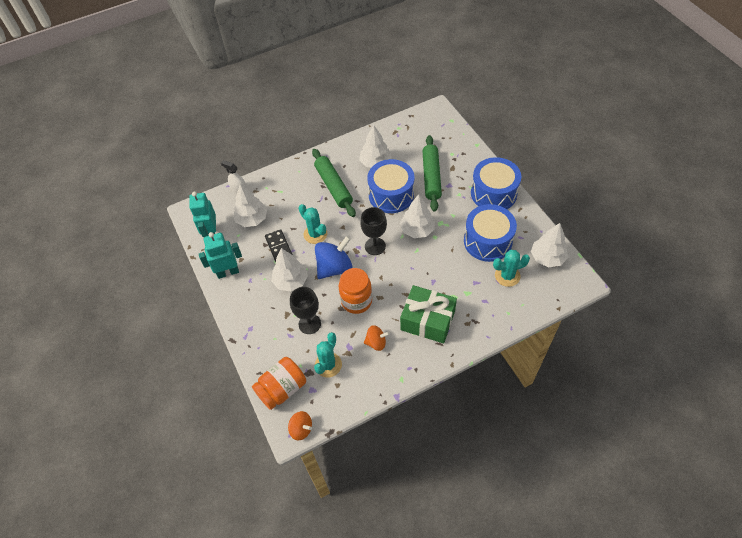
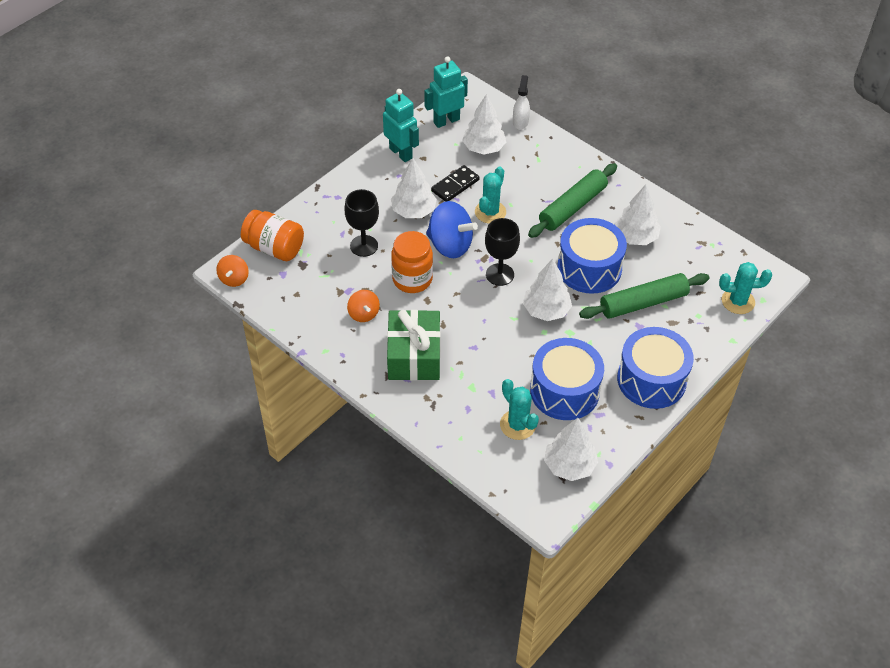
camera: 65 degrees right, 5 degrees down
turquoise cactus [314,332,342,377] -> turquoise cactus moved to [719,262,772,314]

